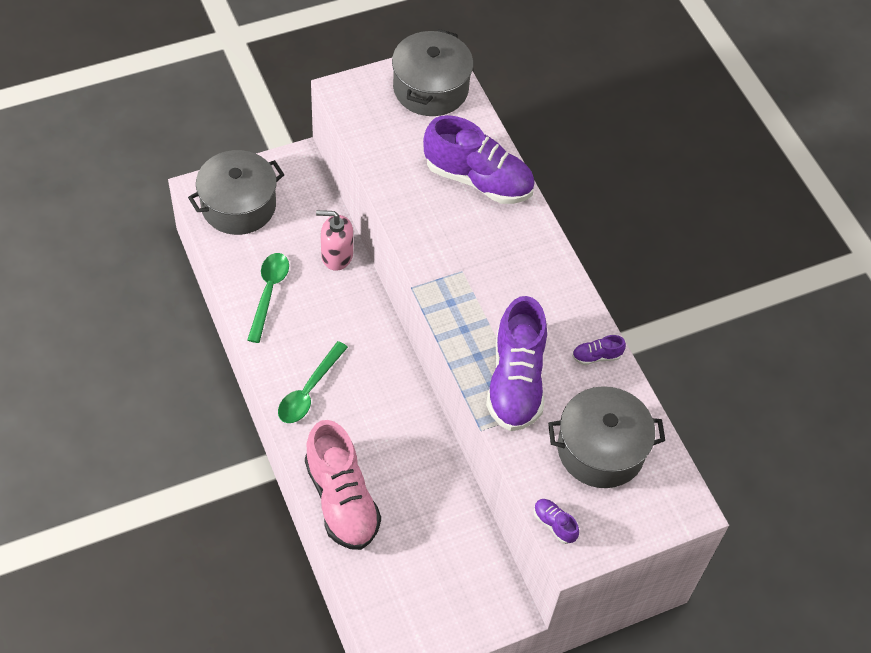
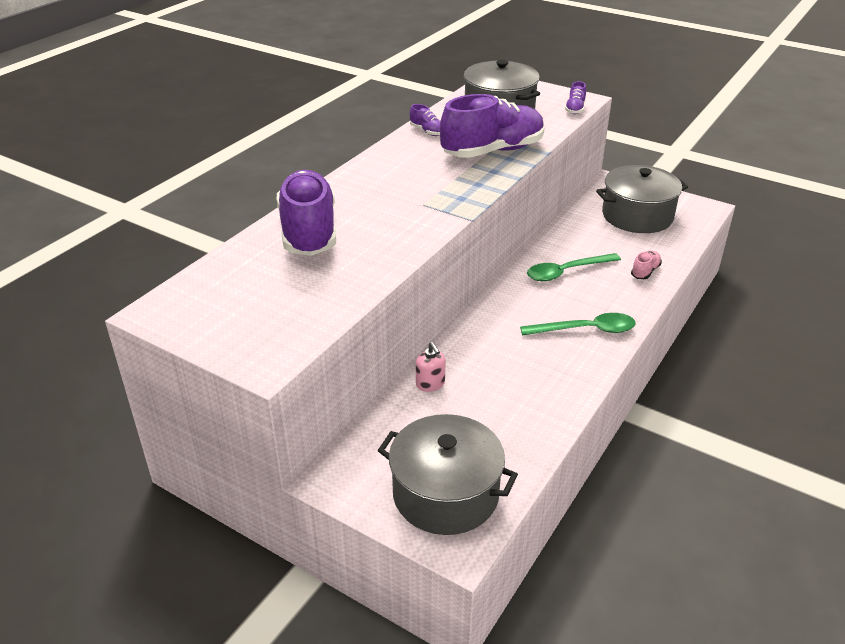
camera: 120 degrees left, 20 degrees down
green spoon [247,253,289,343] -> green spoon moved to [527,253,621,281]
pink shoe [305,420,381,550] -> pink shoe [631,251,662,279], size x0.41
pink soap dispenser [316,210,353,271] -> pink soap dispenser [416,342,446,392], size x0.64
grey pot [392,29,473,116] -> grey pot moved to [596,165,688,233]

